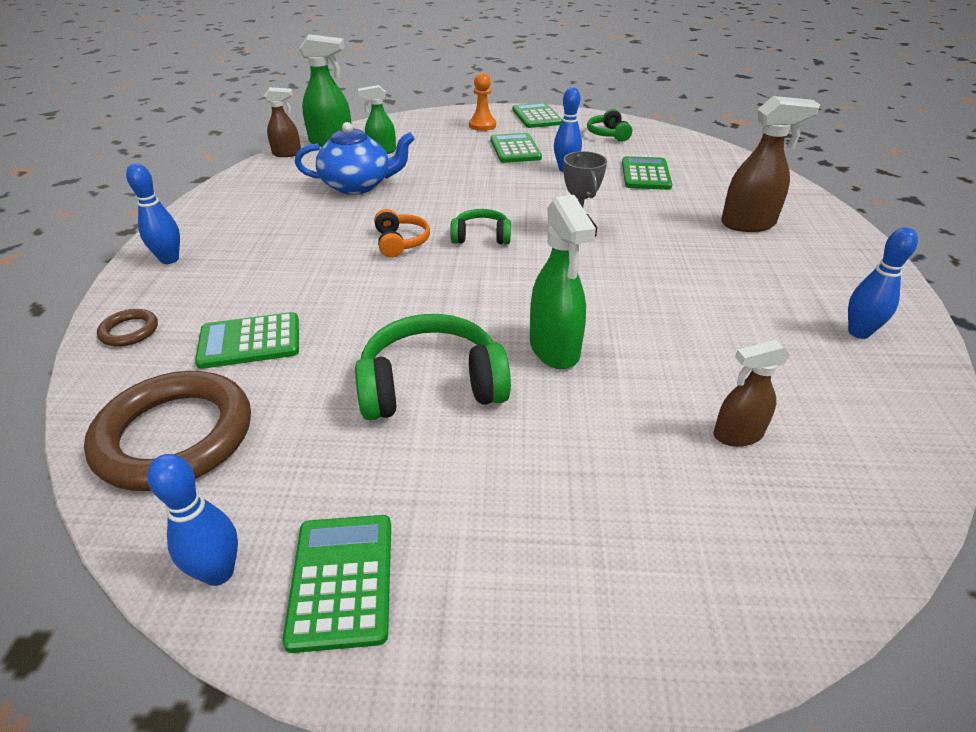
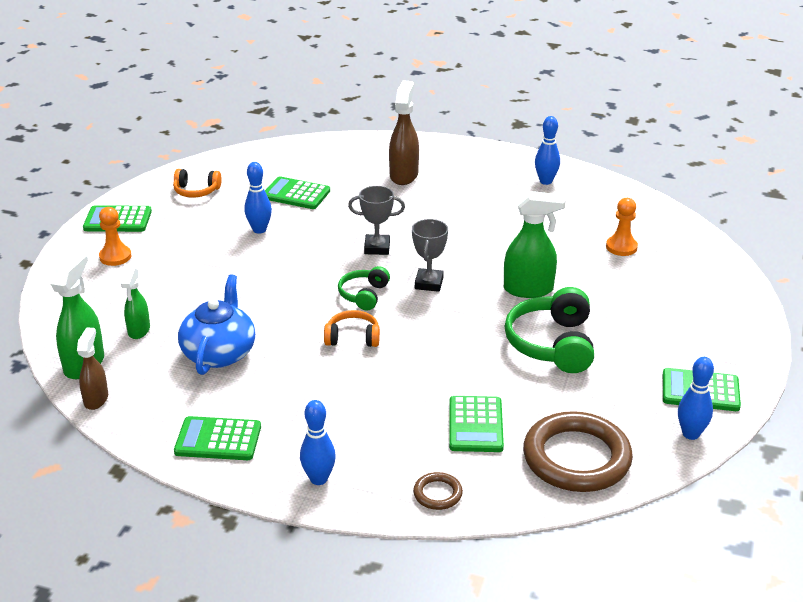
camera: 75 degrees left, 5 degrees down
green calculator [491,133,542,163] -> green calculator moved to [174,416,261,460]
green headphones [587,109,632,142] -> orange headphones [173,169,222,197]
brown spray bottle [714,340,790,447] -> orange pawn [606,198,638,256]
none -> grey trophy [412,219,448,292]

